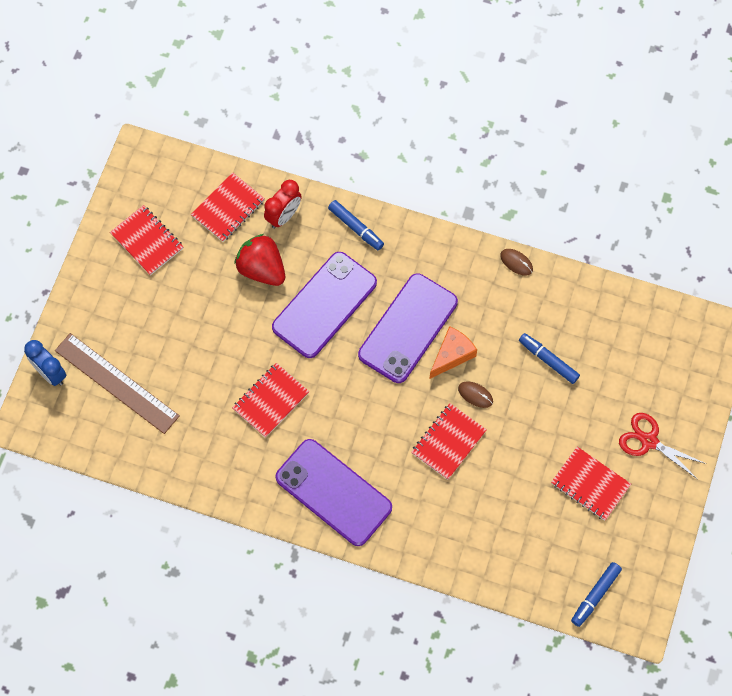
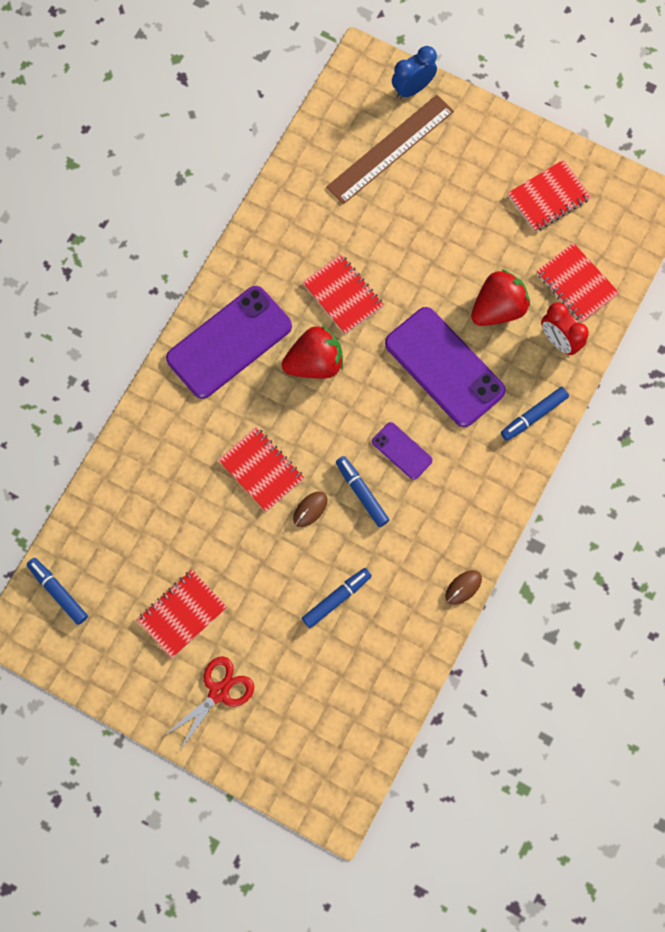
camera: 100 degrees right, 5 degrees up
purple phone [358,274,458,383] -> purple phone [372,422,432,480], size x0.48
orange cheese [430,326,477,379] -> blue marker [336,456,389,527]
none -> red strawberry [282,326,343,379]

